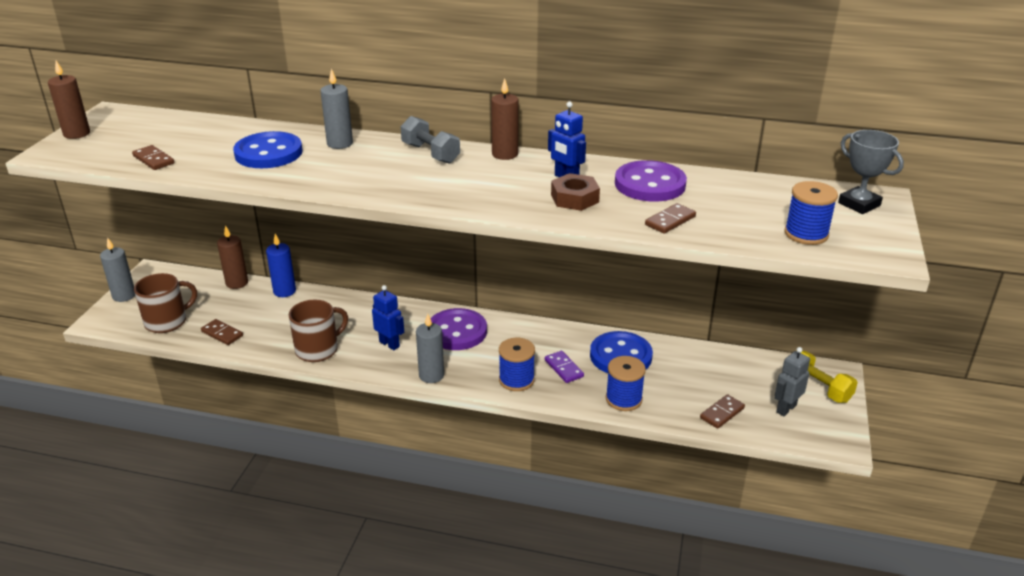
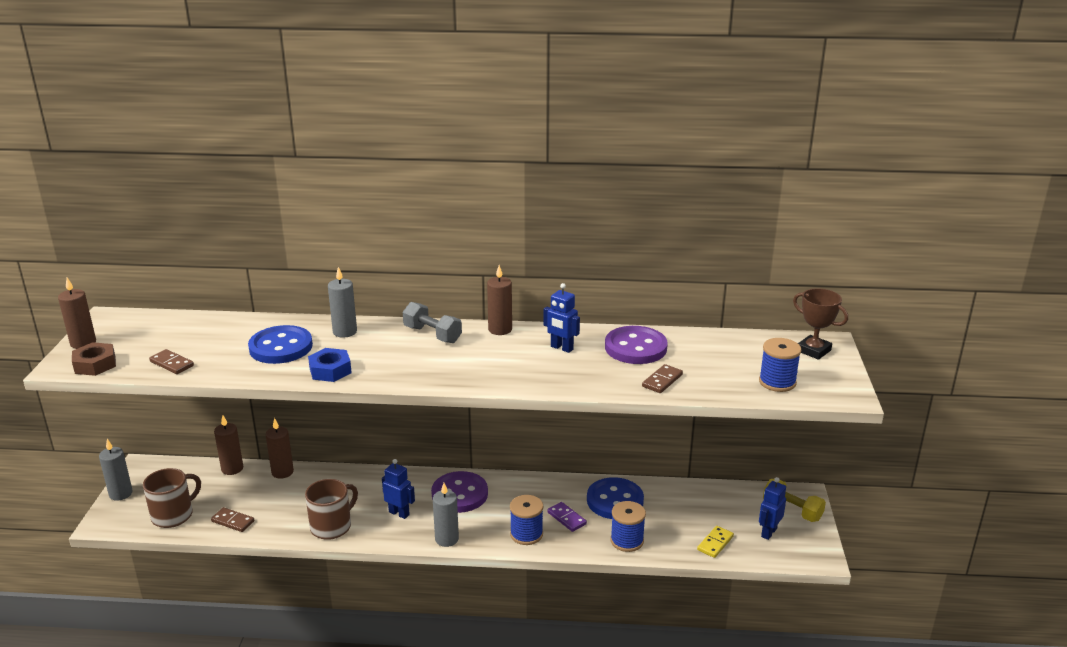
camera: 10 degrees left, 5 degrees down
blue candle [266,234,296,297] -> brown candle [265,418,294,479]
brown nut [551,173,600,211] -> brown nut moved to [72,342,116,376]
brown domino [700,394,745,429] -> yellow domino [697,526,734,558]
grey robot [775,347,810,416] -> blue robot [759,477,786,540]
grey trophy [838,130,904,214] -> brown trophy [793,288,848,360]
none -> blue nut [308,348,352,382]

